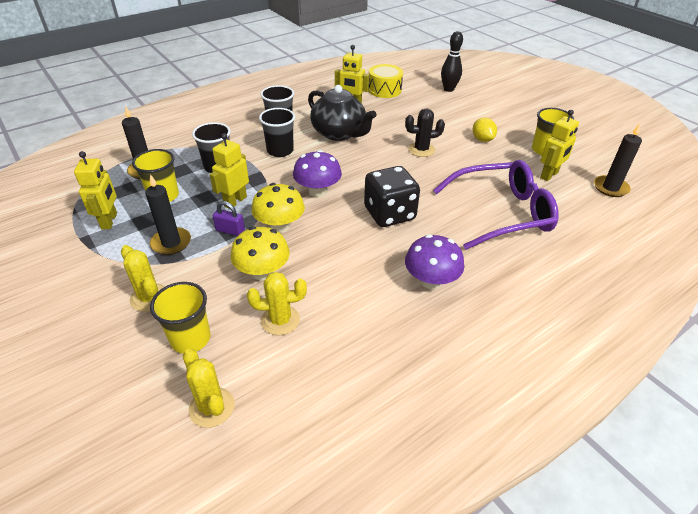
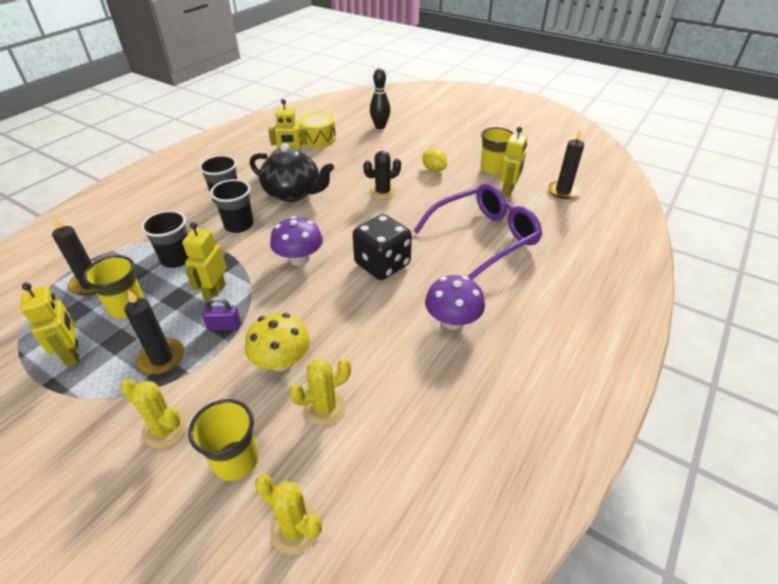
camera: 20 degrees left, 0 degrees up
yellow mushroom [251,183,305,233] -> none

